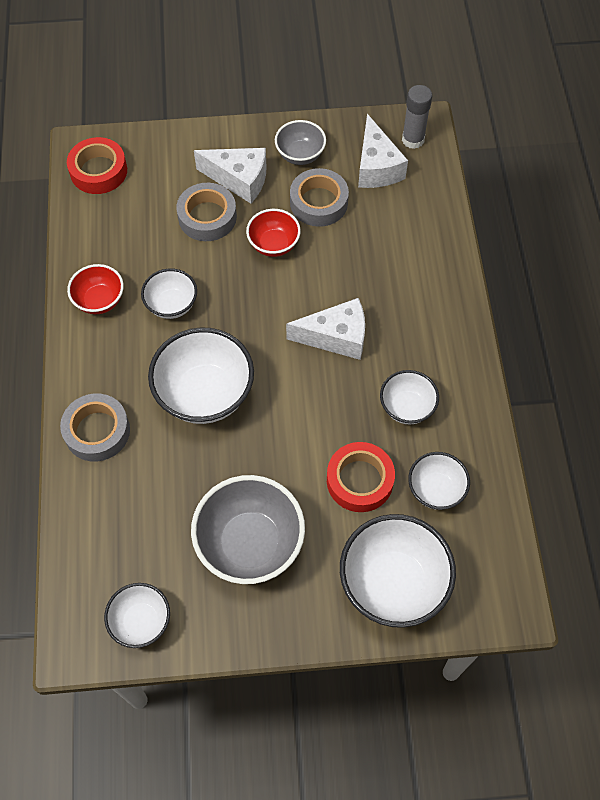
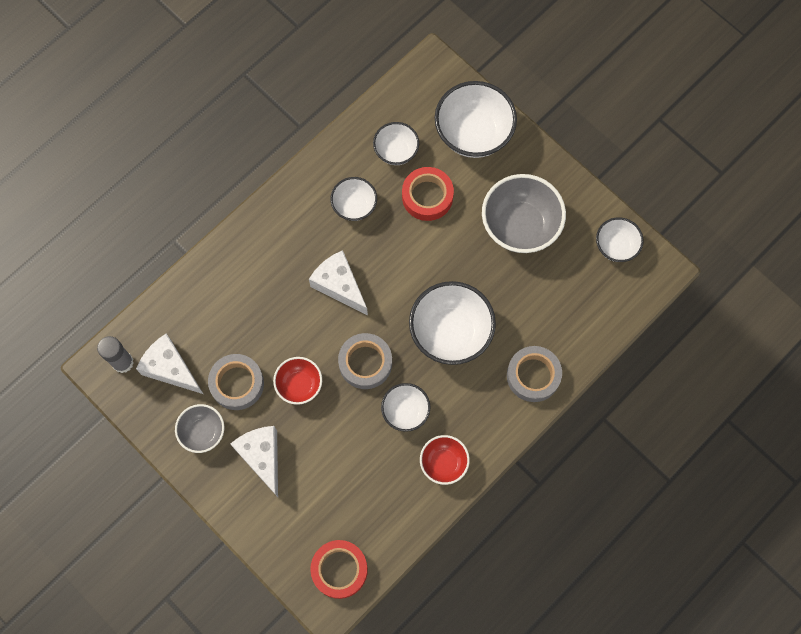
camera: 130 degrees left, 10 degrees up
grey tape [177,183,237,241] -> grey tape moved to [338,333,392,389]
white cheese [358,114,408,188] -> white cheese turned 90 degrees counterclockwise [136,334,203,394]

